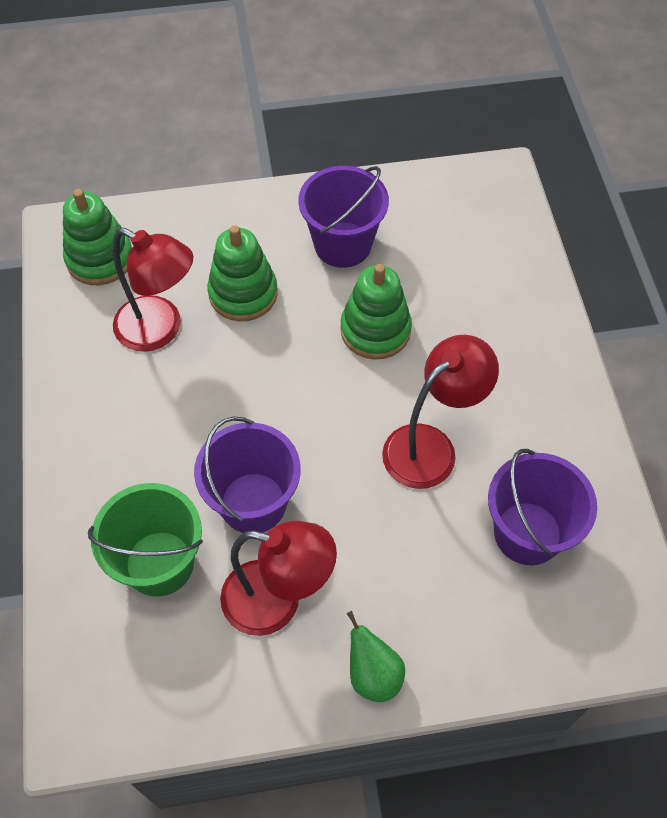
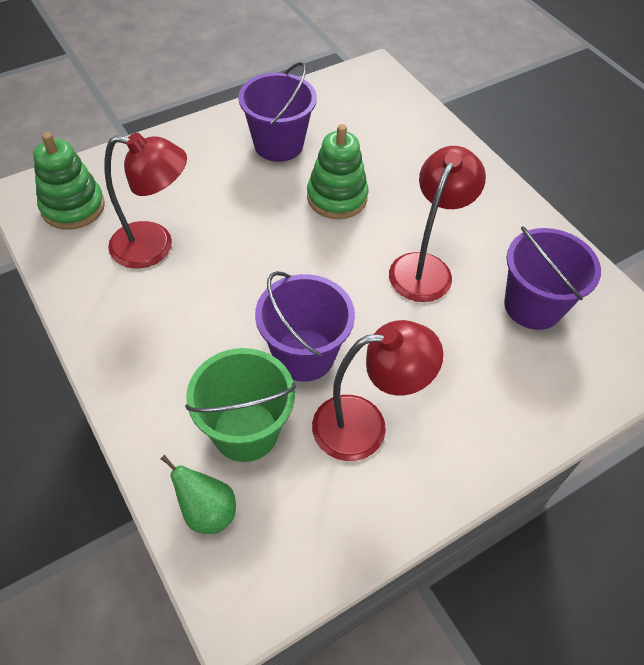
camera: 25 degrees left, 5 degrees down
green stacking toy [207,225,278,321] -> none
green pear [347,611,405,702] -> green pear moved to [161,455,236,534]

